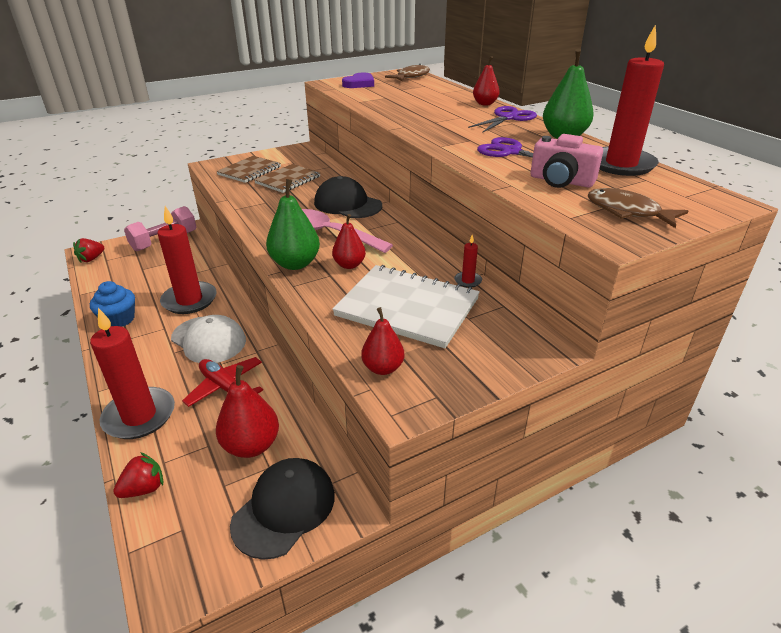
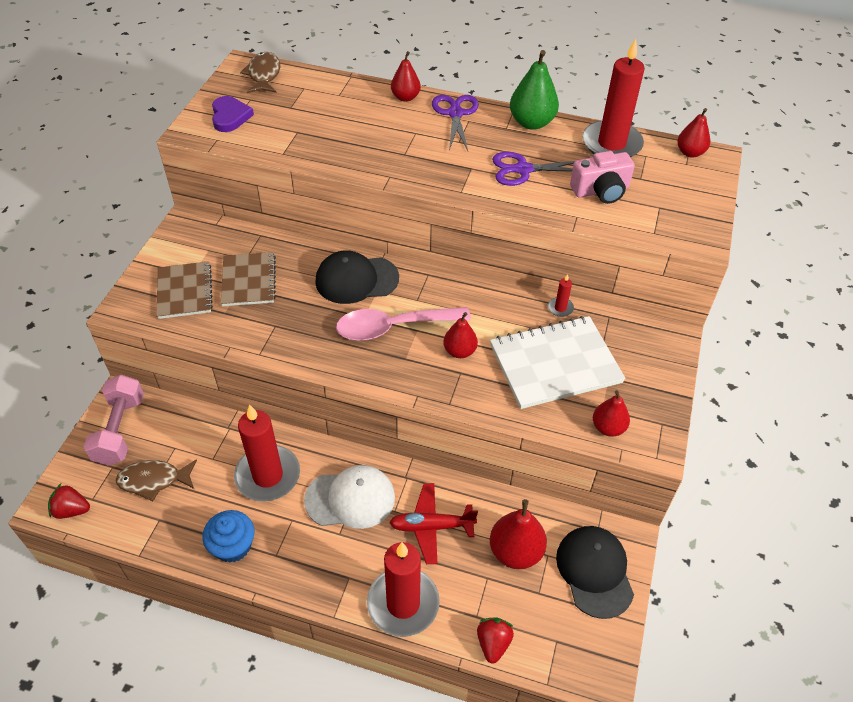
camera: 45 degrees left, 15 degrees up
red strawberry [73,238,104,263] -> red strawberry turned 105 degrees clockwise [48,484,90,519]
green pear [266,179,320,270] -> none
brown fish [587,188,688,228] -> brown fish moved to [116,459,197,501]
none -> red pear [677,108,710,158]

